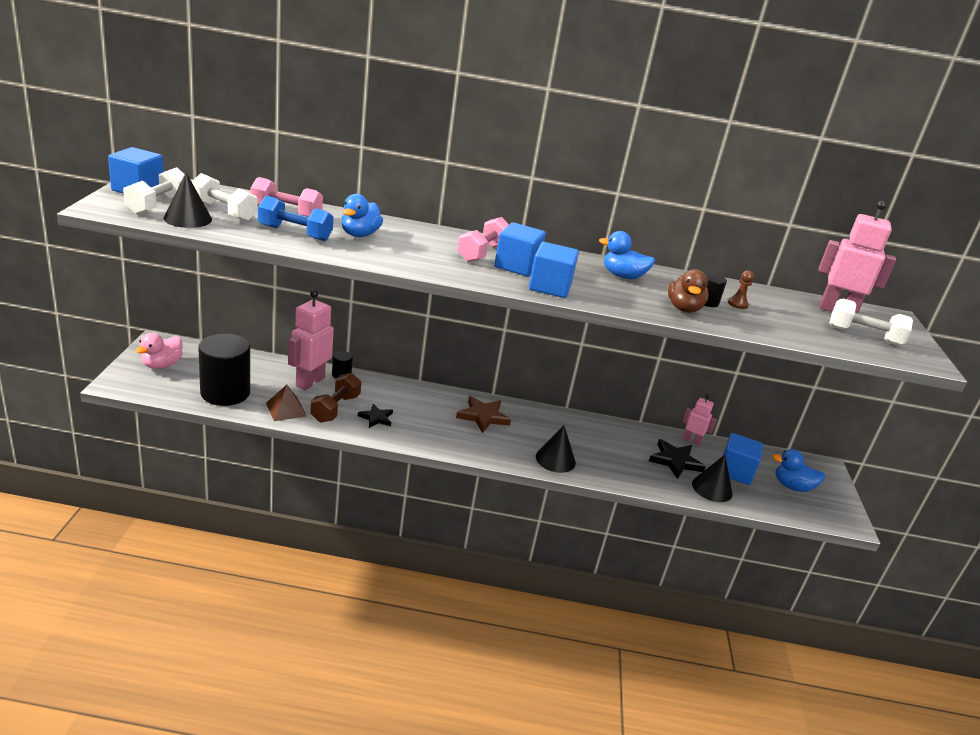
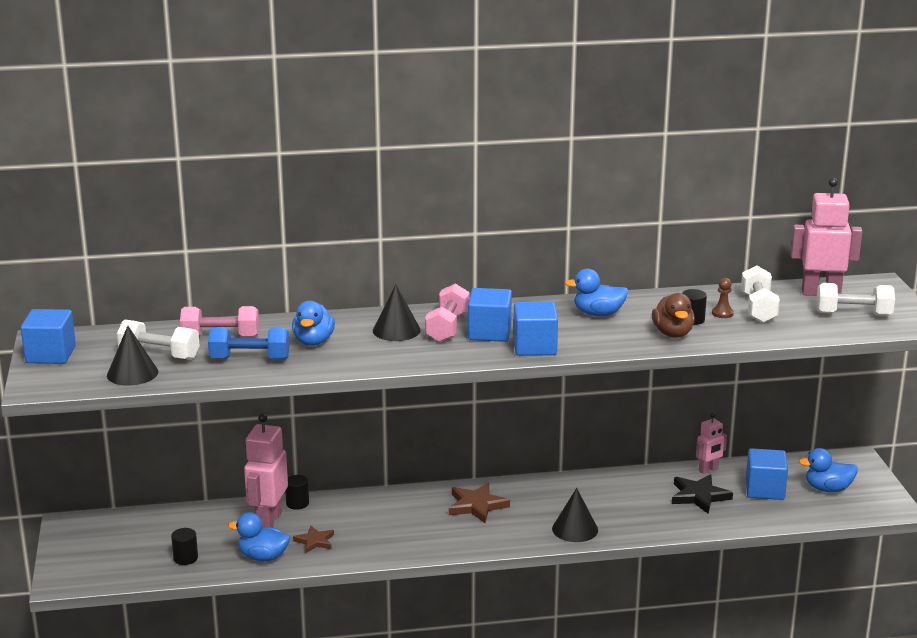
camera: 10 degrees left, 5 degrees down
white dumbbell [123,167,185,215] -> white dumbbell moved to [741,266,780,323]
pink duck [136,333,183,369] -> none
black cylinder [198,334,250,406] -> black cylinder [171,528,198,565], size x0.44
brown pyramid [266,385,307,421] -> blue duck [228,512,290,561]
brown dumbbell [310,373,361,423] -> brown star [293,526,334,553]
black star [358,404,393,428] -> none
pink robot [682,394,717,446] -> pink robot turned 135 degrees clockwise [696,413,727,474]
black cone [692,455,733,502] -> black cone moved to [373,284,421,341]

